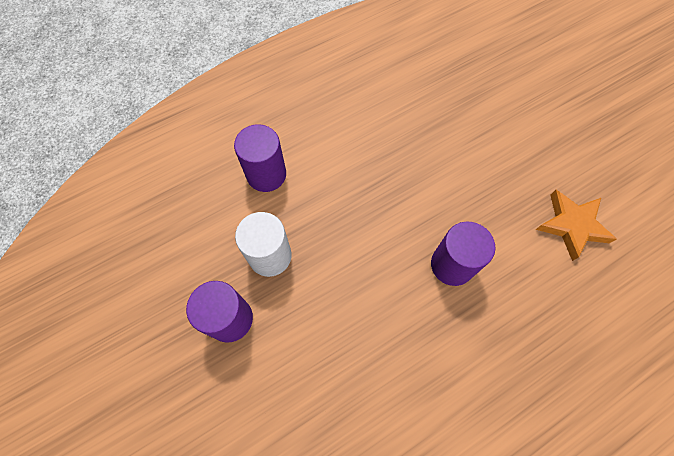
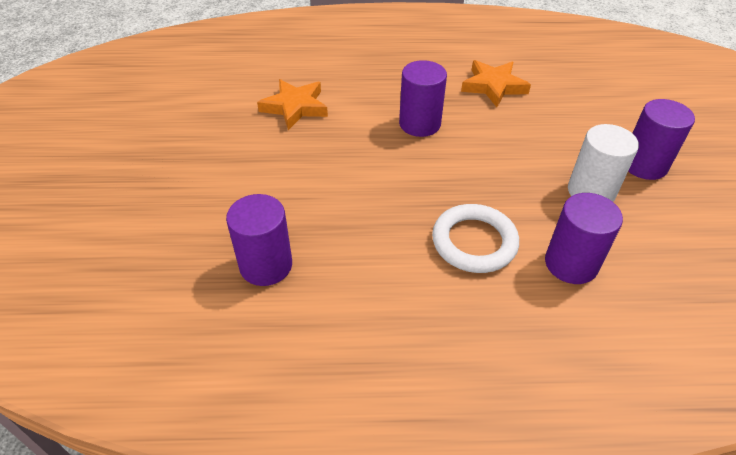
camera: 150 degrees left, 20 degrees down
none -> purple cylinder [226,194,292,286]
none -> white ring [432,204,519,273]
none -> orange star [461,60,531,107]

